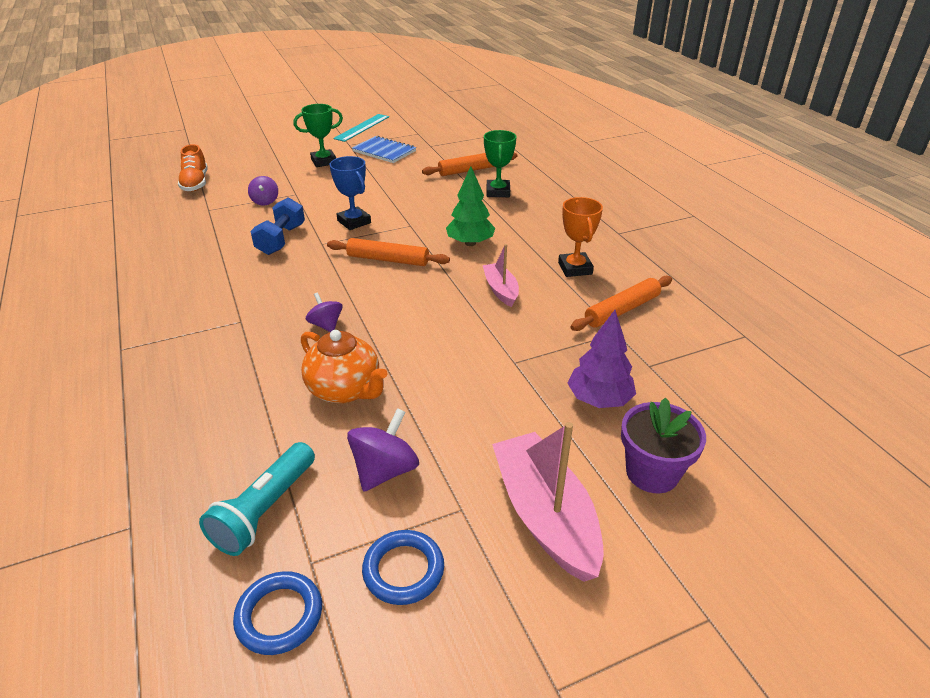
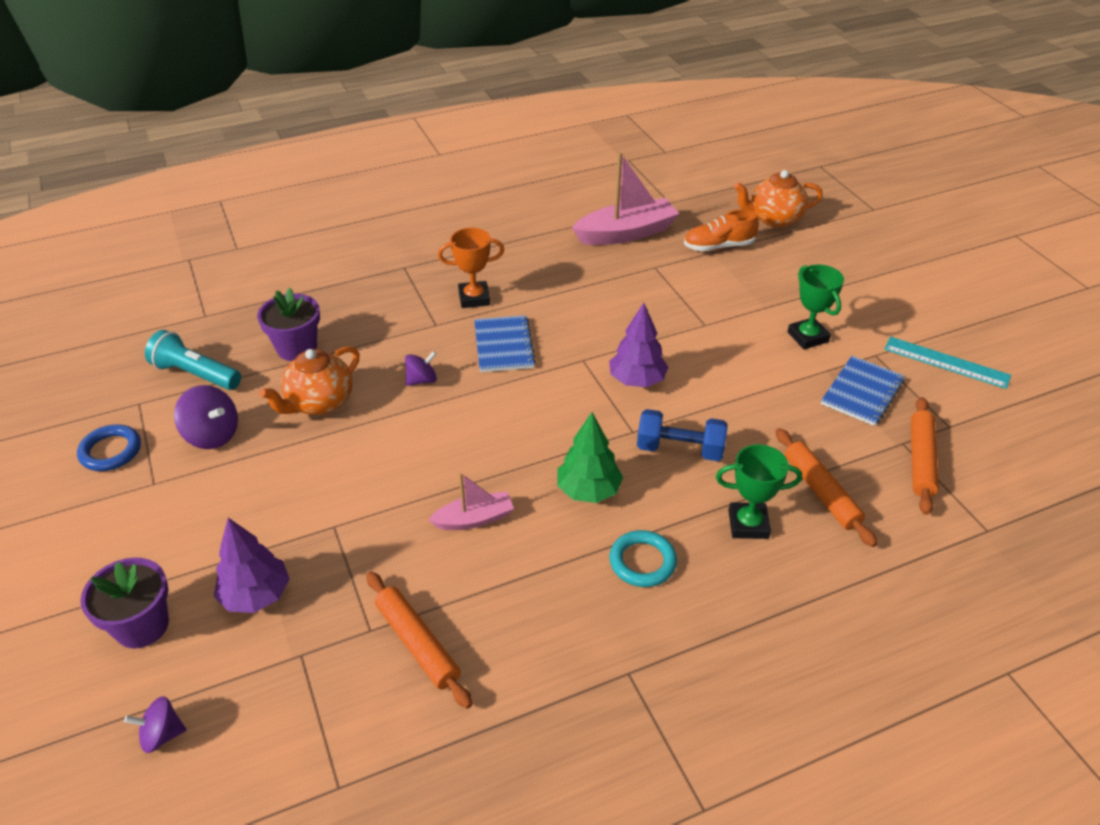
camera: 90 degrees right, 5 degrees up
blue ring [233,571,322,655] -> none
purple spinning top [248,176,278,206] -> purple spinning top moved to [124,696,186,753]
blue dumbbell [250,197,305,255] -> blue dumbbell moved to [637,409,728,461]
orange rolling pin [327,238,450,266] -> orange rolling pin moved to [911,397,939,515]
blue trophy [330,156,371,230] -> purple tree [609,303,668,387]
pink boat [492,422,604,582] -> pink boat moved to [572,152,680,245]
orange trophy [558,197,603,277] -> orange trophy moved to [438,228,504,308]
none -> purple flower pot [257,288,320,361]
none -> blue notebook [474,315,536,372]
none -> turquoise ring [609,530,677,587]
none -> orange teapot [734,170,823,228]

